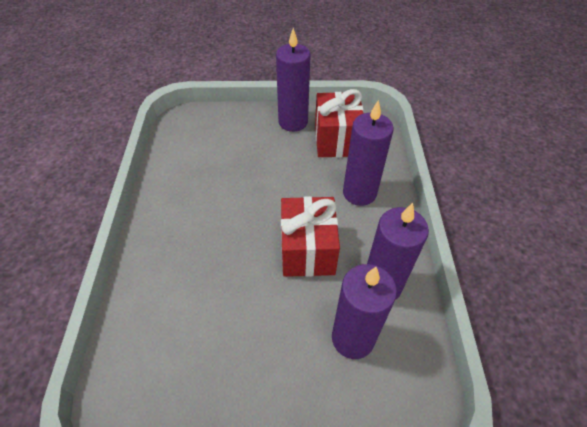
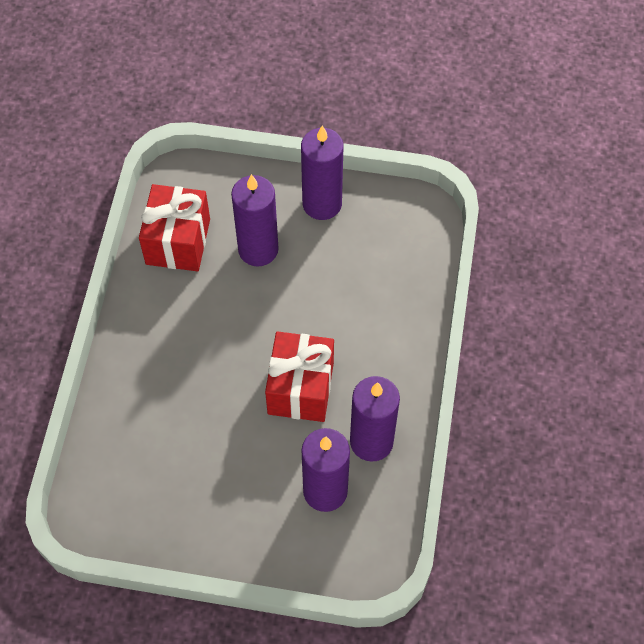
camera: 10 degrees right, 10 degrees up
red gift [315,89,363,157] -> red gift moved to [139,184,210,271]
purple candle [343,100,394,206] -> purple candle moved to [231,174,279,267]

